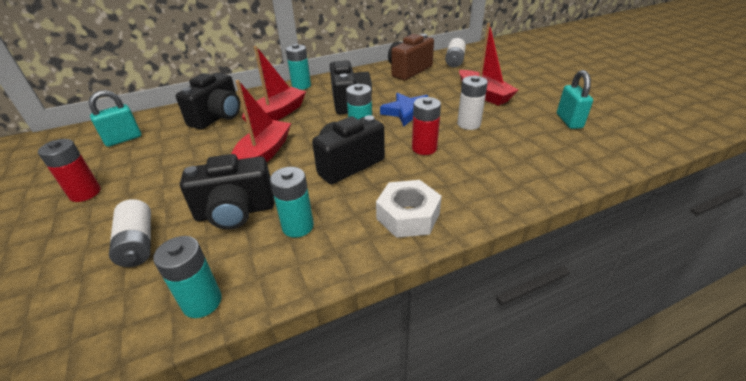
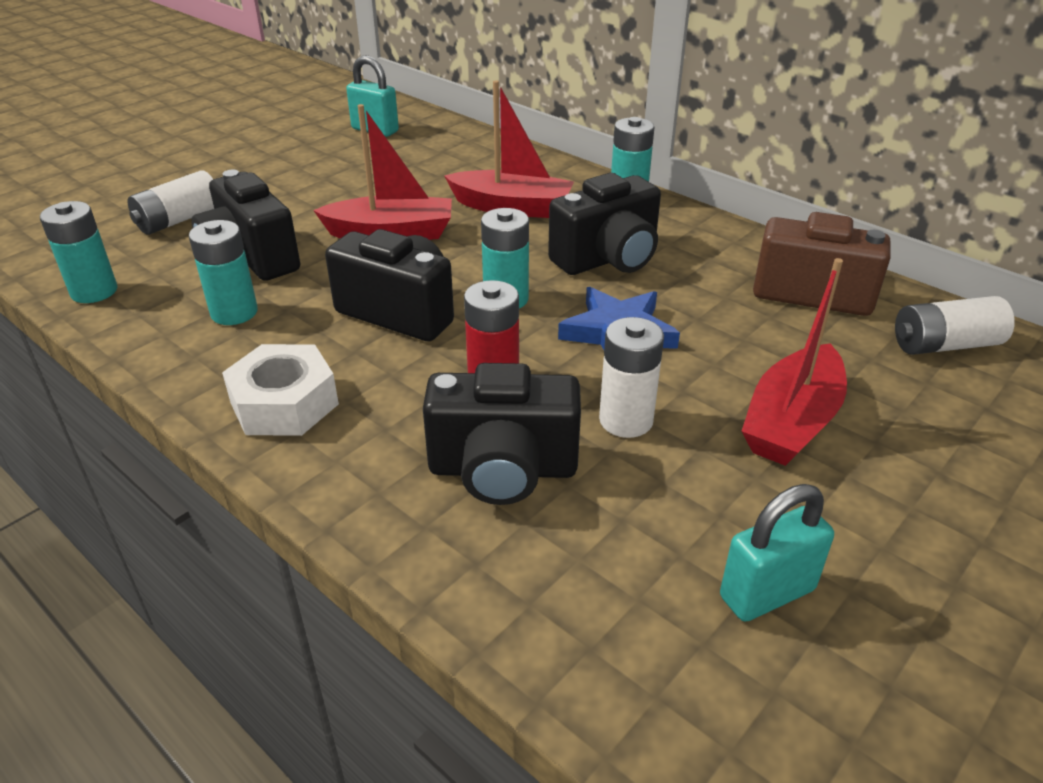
camera: 65 degrees right, 0 degrees up
red battery [38,139,101,202] -> none
black camera [176,73,240,130] -> black camera moved to [423,363,581,505]

